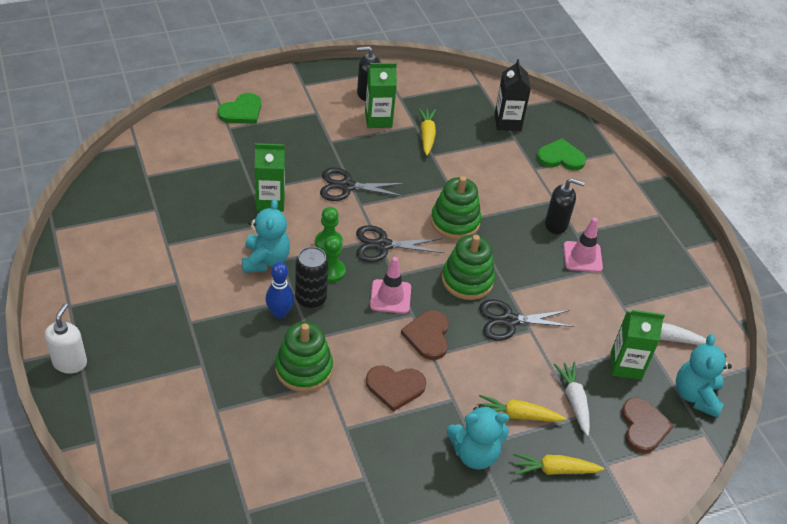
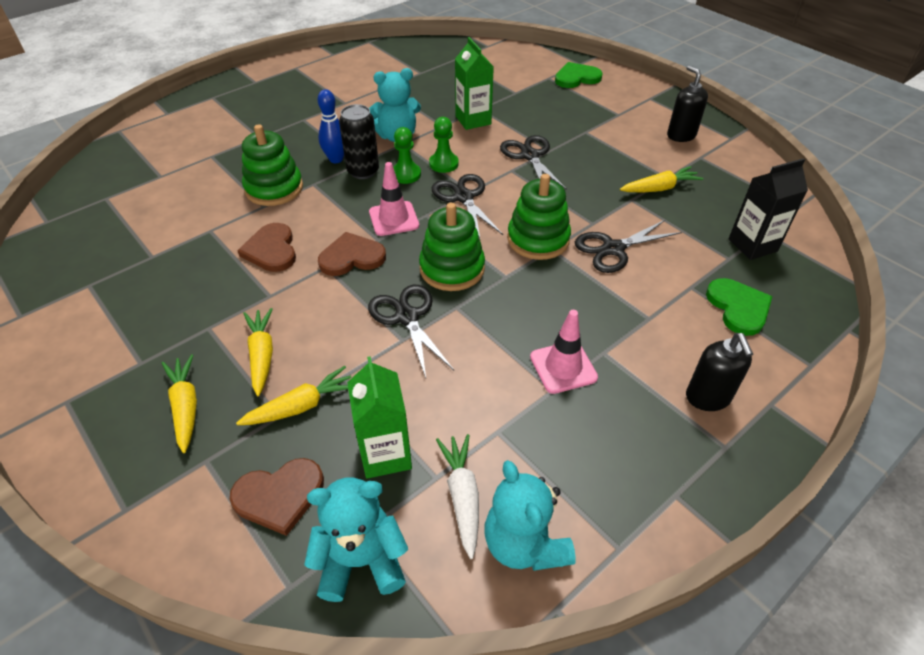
camera: 75 degrees right, 0 degrees up
white soap dispenser [45,303,87,374] -> none
green heart [217,93,261,124] -> green heart turned 135 degrees clockwise [555,62,603,88]
green carton [365,63,397,128] -> none
turquoise teddy bear [447,404,509,469] -> turquoise teddy bear moved to [485,460,576,571]
black soap dispenser [545,178,585,234] -> black soap dispenser moved to [686,333,753,411]
white carrot [554,362,590,436] -> yellow carrot [236,366,352,425]
none -> black scissors [575,219,682,273]

